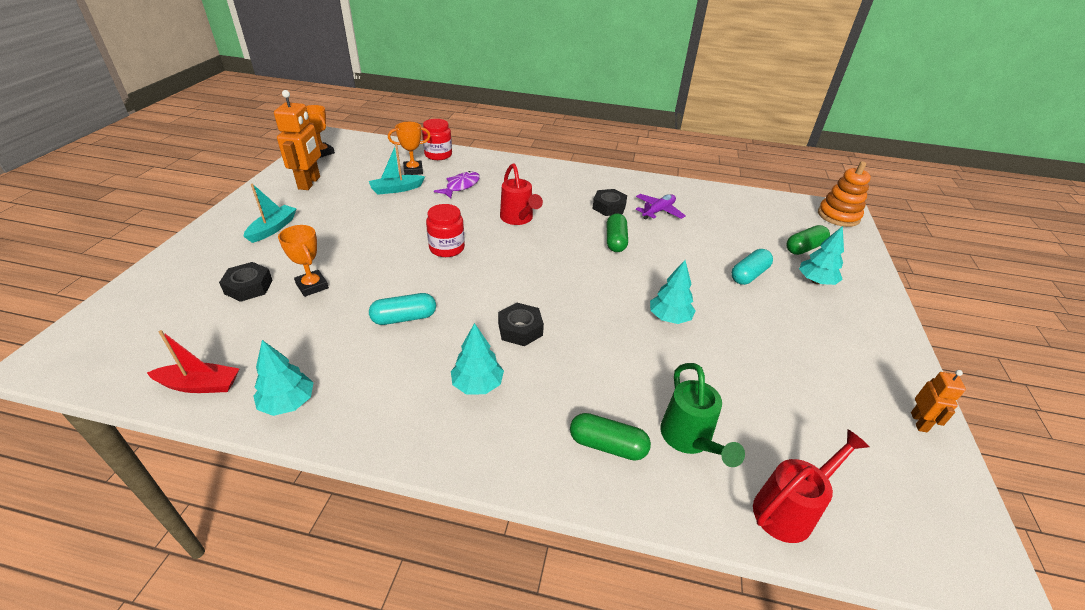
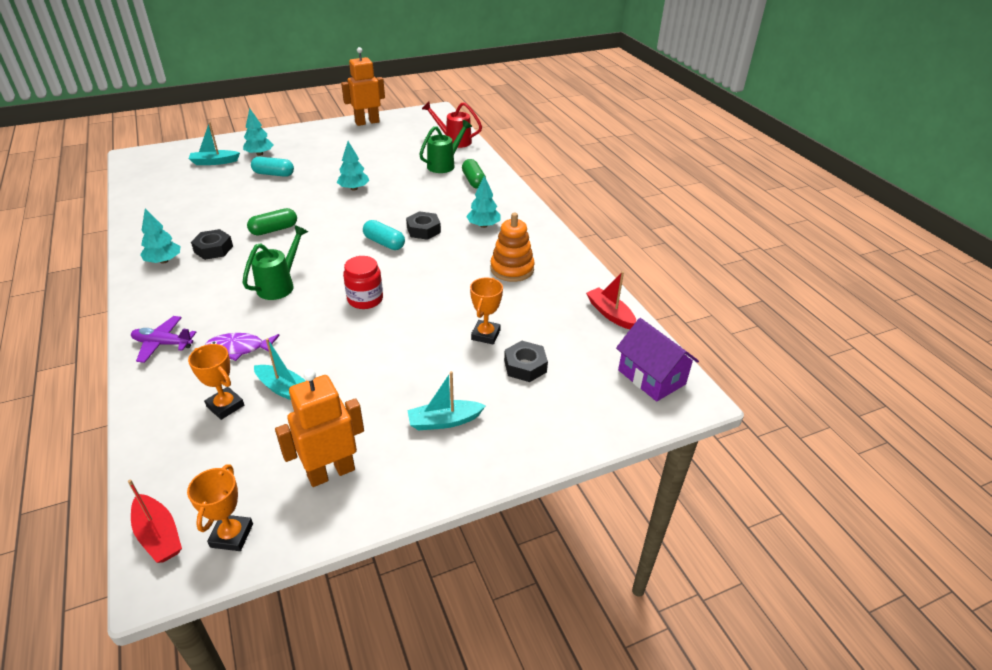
camera: 125 degrees left, 0 degrees up
turquoise tree [253,340,314,416] -> turquoise tree moved to [140,209,181,264]
turquoise capsule [369,293,436,325] -> turquoise capsule moved to [363,220,405,250]
red jar [422,119,452,160] -> none
red watering can [500,163,543,225] -> green watering can [243,225,308,300]
purple plane [636,194,686,220] -> purple plane moved to [131,316,197,363]
green capsule [786,225,830,255] -> turquoise boat [189,122,240,165]
orange stacking toy [818,161,871,227] -> orange stacking toy moved to [490,213,535,282]
orange robot [911,370,966,432] -> orange robot [341,47,385,126], size x1.89
none -> red boat [128,479,182,563]
none -> purple house [616,318,699,402]

